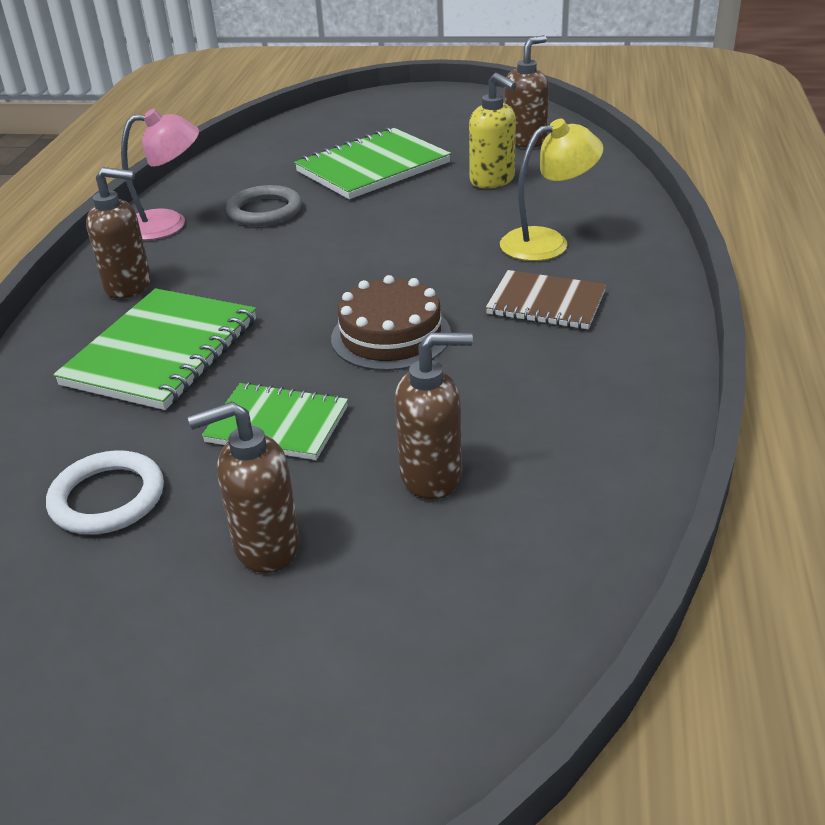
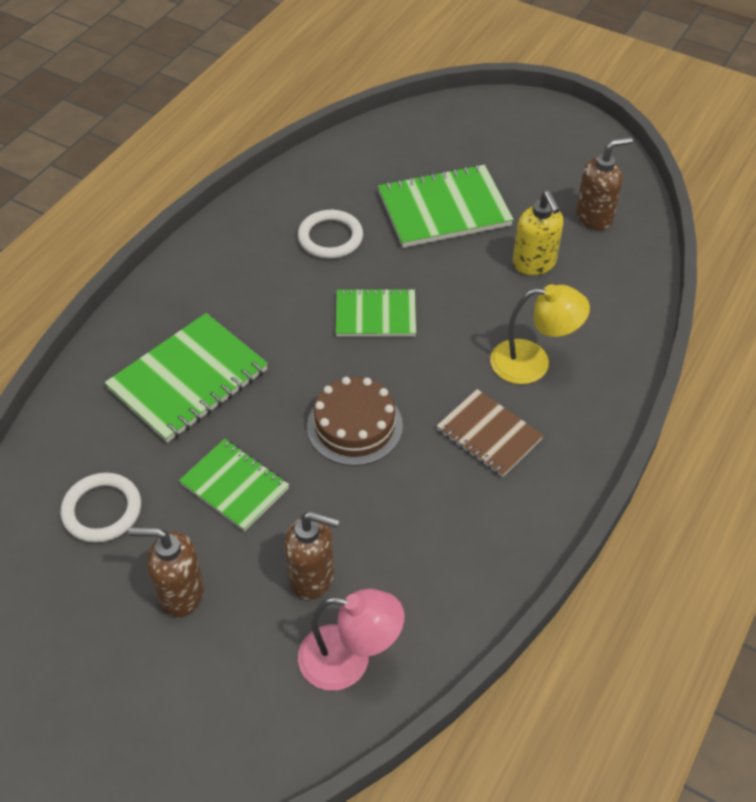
camera: 20 degrees right, 15 degrees up
brown soap dispenser [86,167,151,299] -> none
pink lamp [121,109,199,240] -> pink lamp moved to [298,589,404,691]
grey ring [226,185,302,226] -> white ring [298,210,363,259]
none -> green notebook [336,288,416,337]

